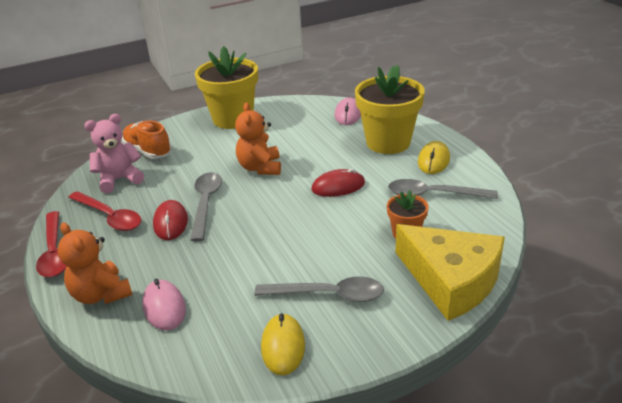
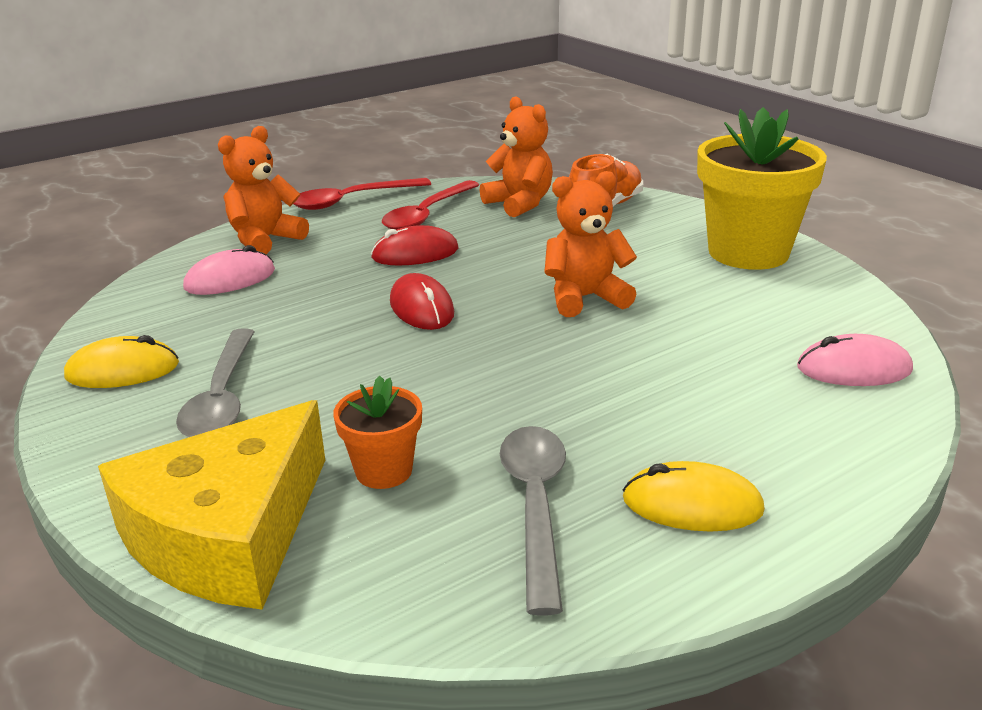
camera: 80 degrees right, 5 degrees down
pink teddy bear [84,114,144,193] -> orange teddy bear [480,97,553,218]
grey spoon [190,172,222,242] -> none
red mouse [311,168,365,197] -> red mouse moved to [390,273,454,330]
yellow flower pot [355,65,425,154] -> none

